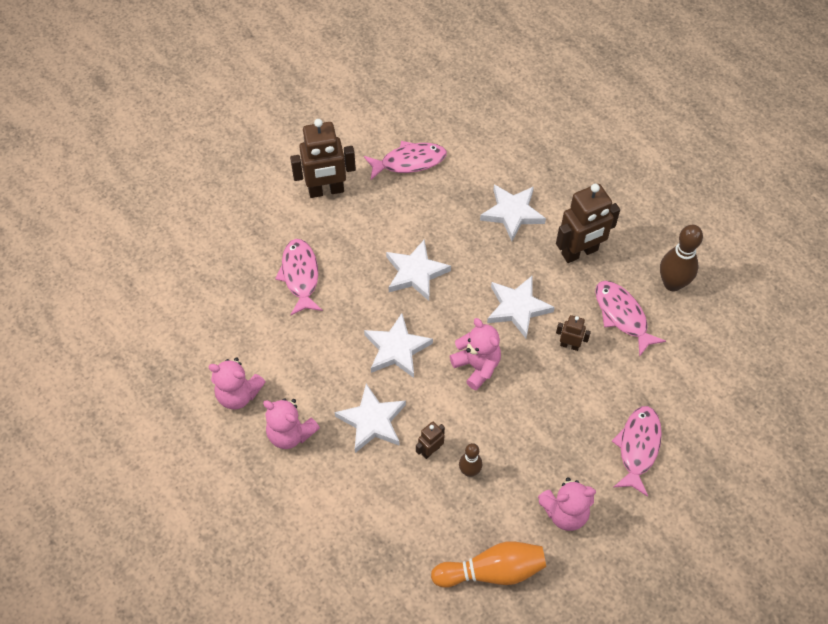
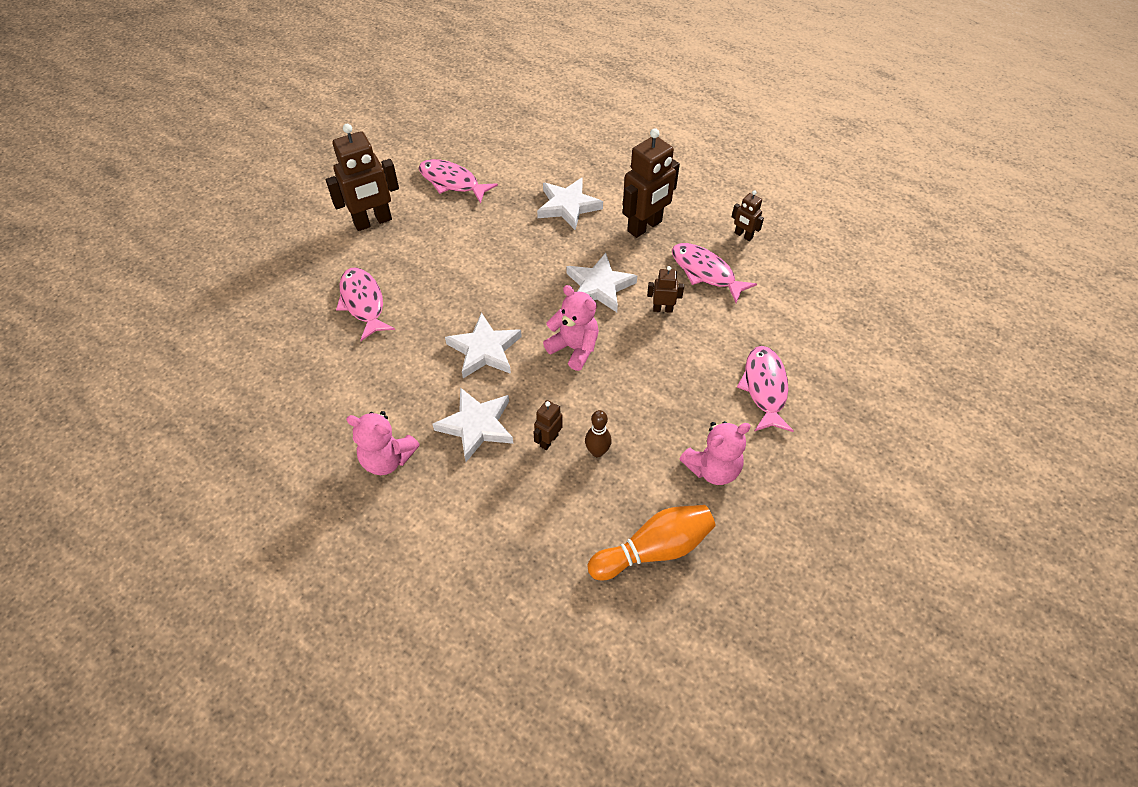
camera: 15 degrees left, 5 degrees down
pink teddy bear [208,358,266,410] -> none
pink fish [364,141,447,180] -> pink fish turned 120 degrees counterclockwise [419,159,498,204]
white star [386,240,451,301] -> none
brown bowling pin [660,225,703,292] -> brown robot [732,190,764,241]

